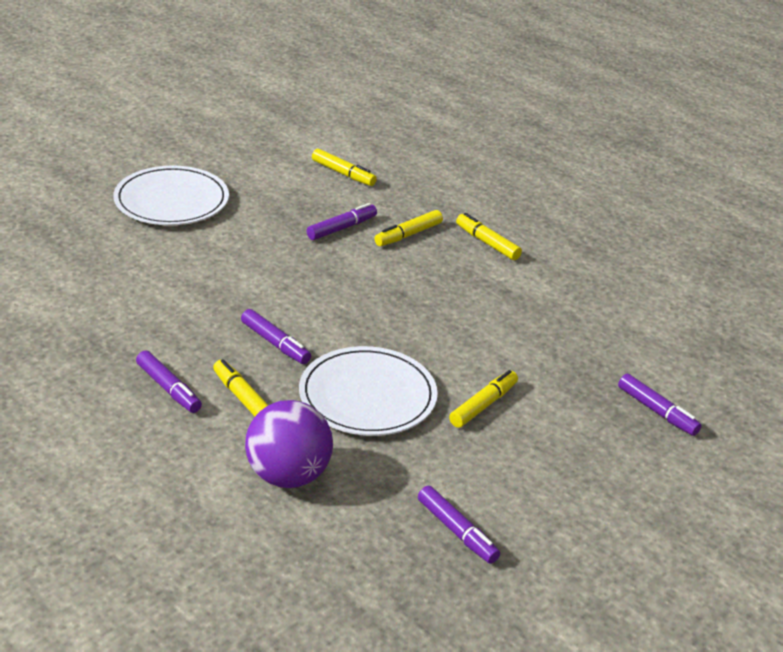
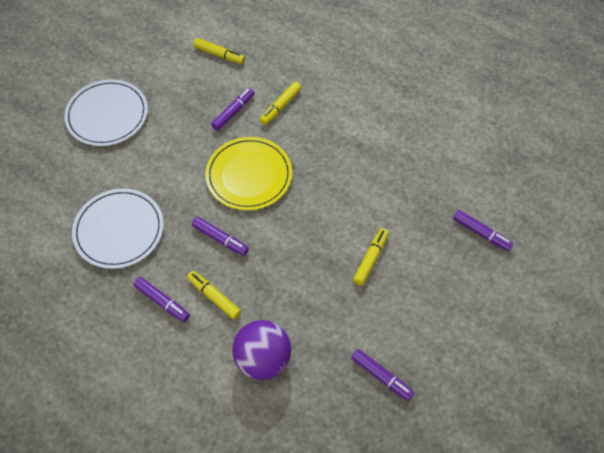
camera: 10 degrees left, 25 degrees up
white plate [299,346,438,436] -> white plate moved to [72,189,164,269]
yellow marker [456,213,522,260] -> none
none -> yellow plate [205,137,292,210]

